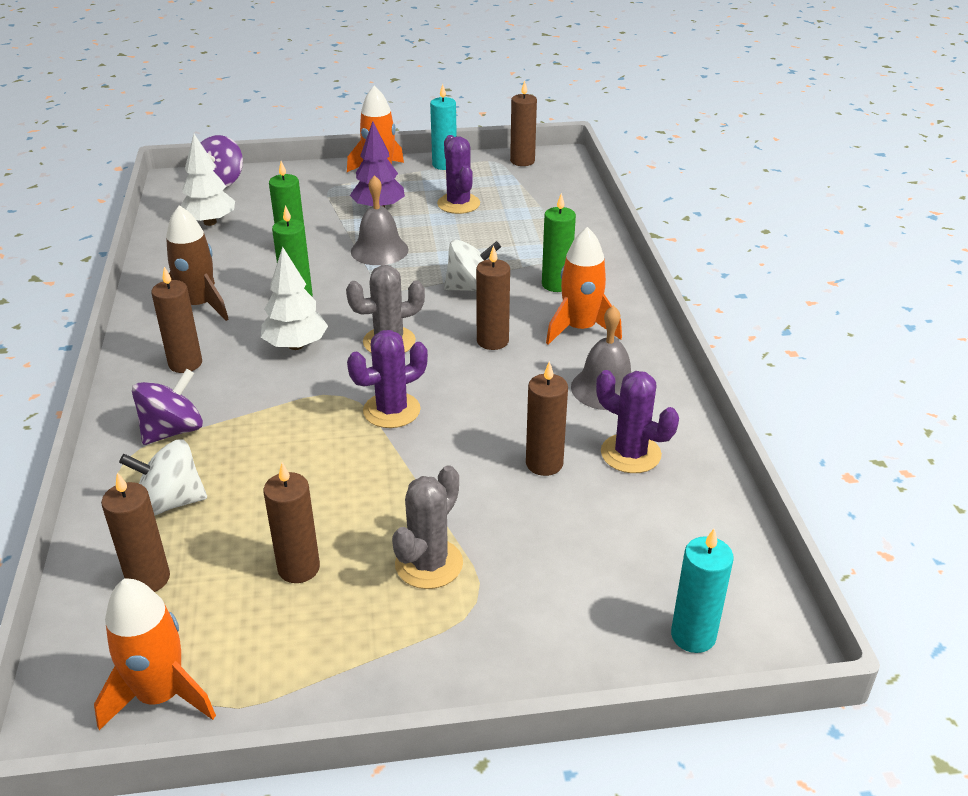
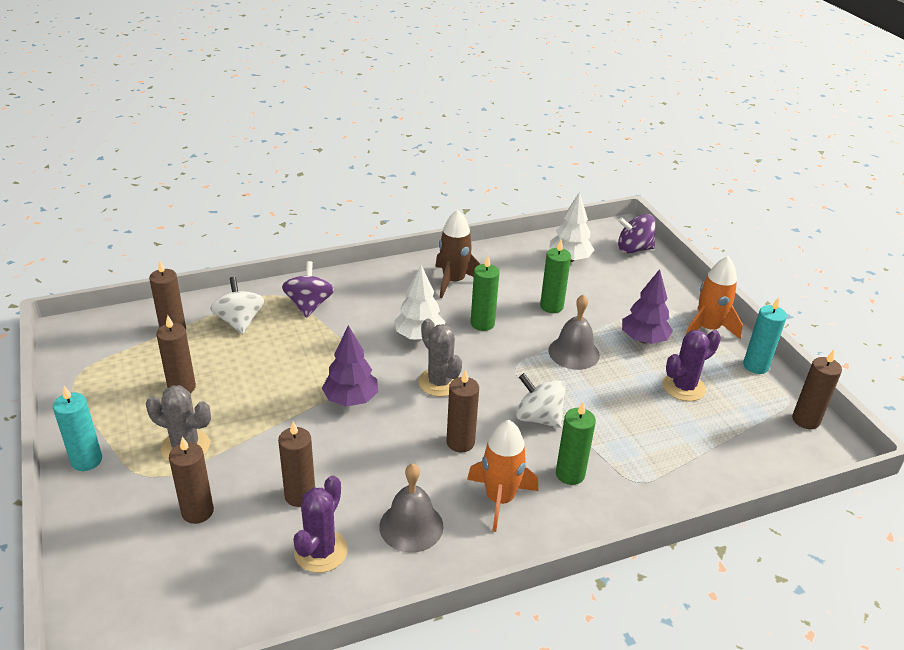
camera: 75 degrees right, 0 degrees up
orange rocket [94,578,216,730] -> none
purple spinning top [132,369,203,445] -> purple spinning top turned 120 degrees counterclockwise [282,261,334,318]
brown candle [151,267,202,373] -> brown candle moved to [169,437,214,524]
purple cactus [347,330,428,428] -> purple tree [322,325,378,407]
white spinning top [444,240,501,291] -> white spinning top turned 150 degrees clockwise [516,373,566,428]
turquoise candle [671,529,734,653] -> turquoise candle moved to [53,386,102,471]

